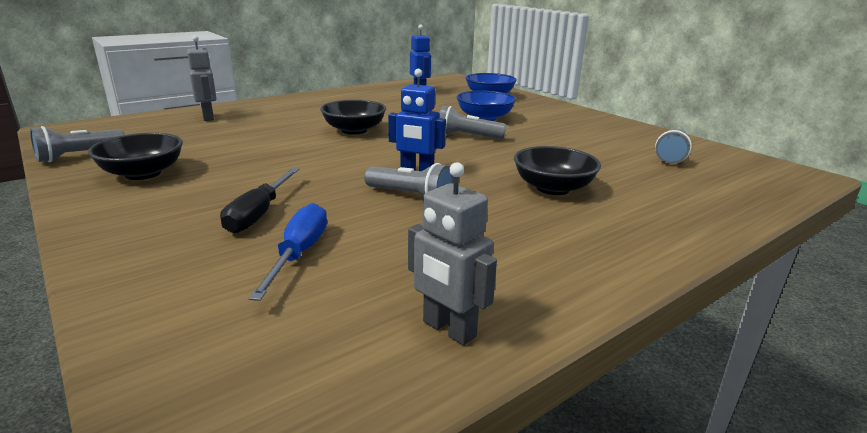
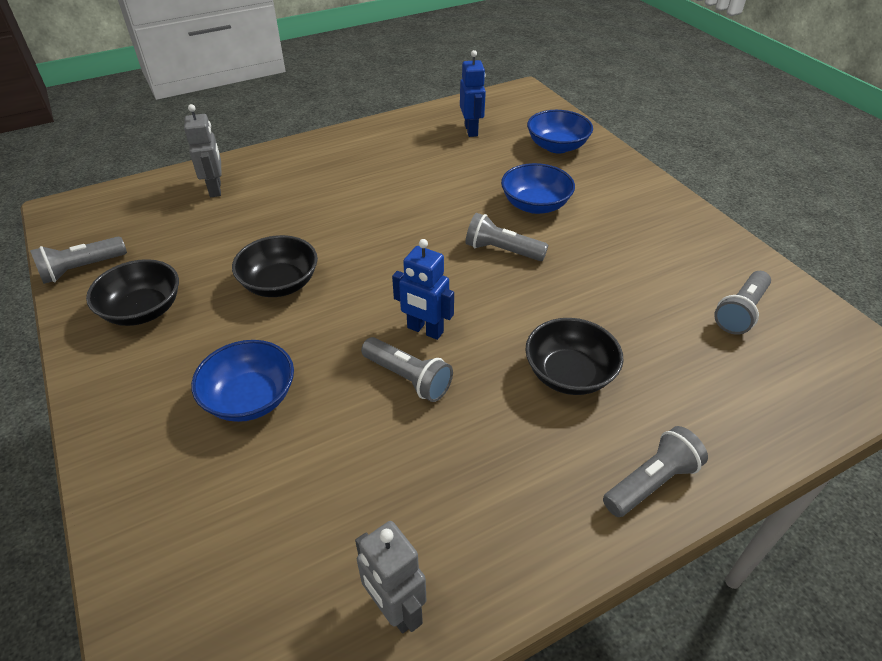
camera: 10 degrees right, 20 degrees up
black screwdriver [220,168,299,233] -> blue bowl [191,340,294,422]
blue screwdriver [248,203,327,301] -> none
black bowl [320,100,386,135] -> black bowl moved to [232,235,318,297]
none -> grey flashlight [603,426,708,517]

